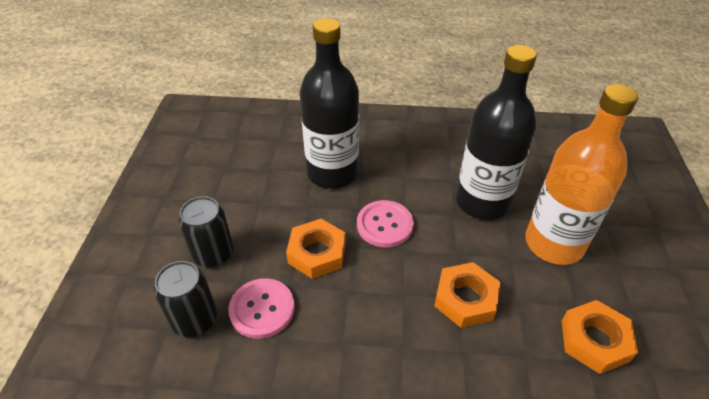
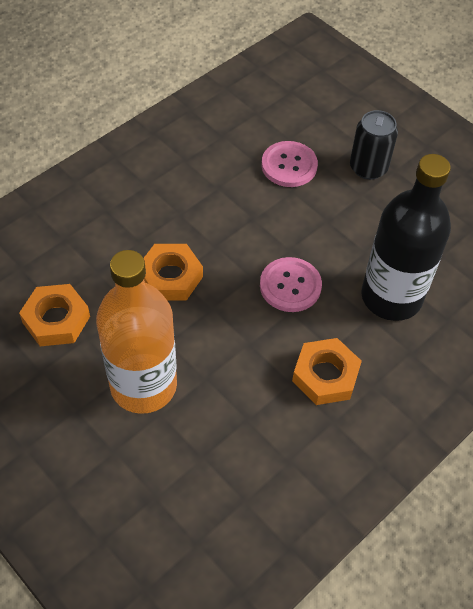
camera: 130 degrees right, 10 degrees up
black can [154,261,217,337] -> none
orange nut [286,219,346,279] -> orange nut moved to [292,338,362,405]
black bottle [456,45,537,220] -> none

